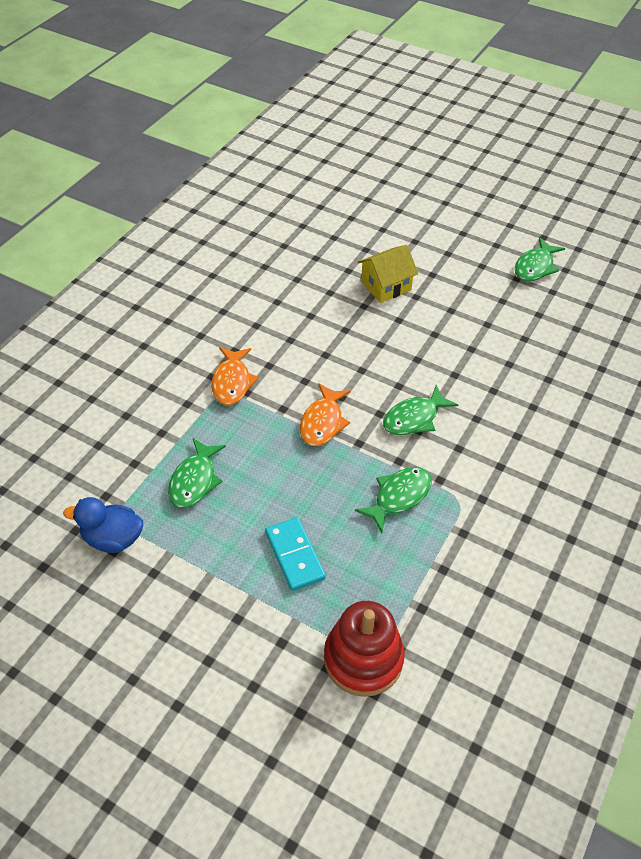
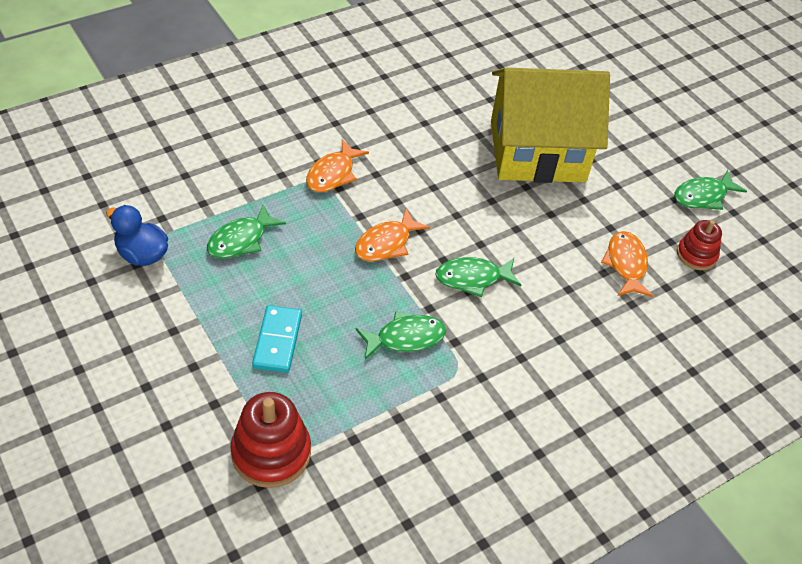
camera: 25 degrees right, 0 degrees up
yellow house [358,245,418,303] -> yellow house [491,68,610,183], size x2.21
none -> orange fish [601,231,653,297]
none -> red stacking toy [677,220,722,270]

